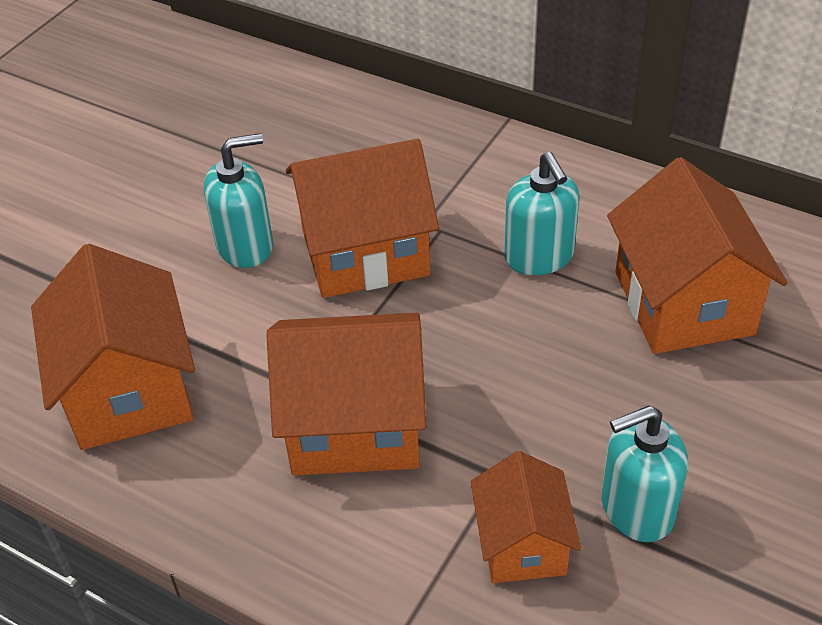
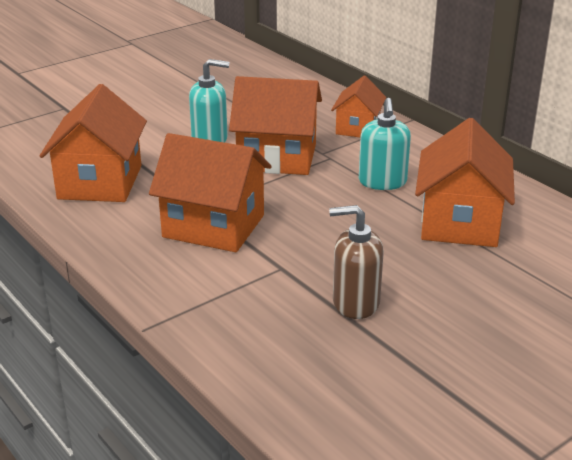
camera: 20 degrees right, 15 degrees down
orange house [471,451,581,583] -> orange house moved to [331,75,386,137]
turquoise soap dispenser [601,405,688,542] -> brown soap dispenser [329,205,384,319]

